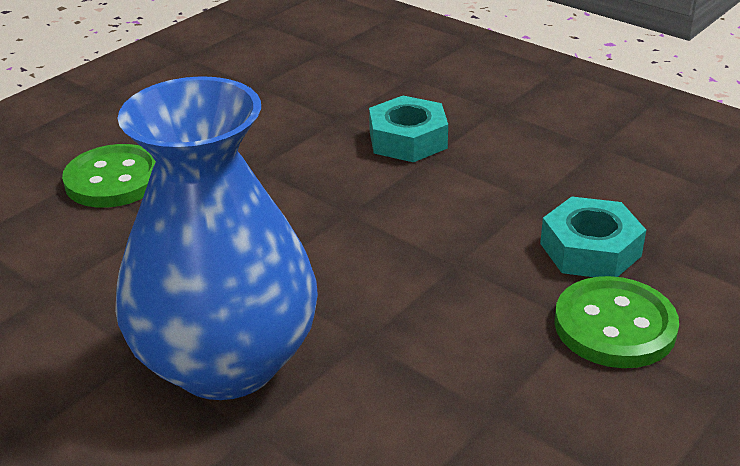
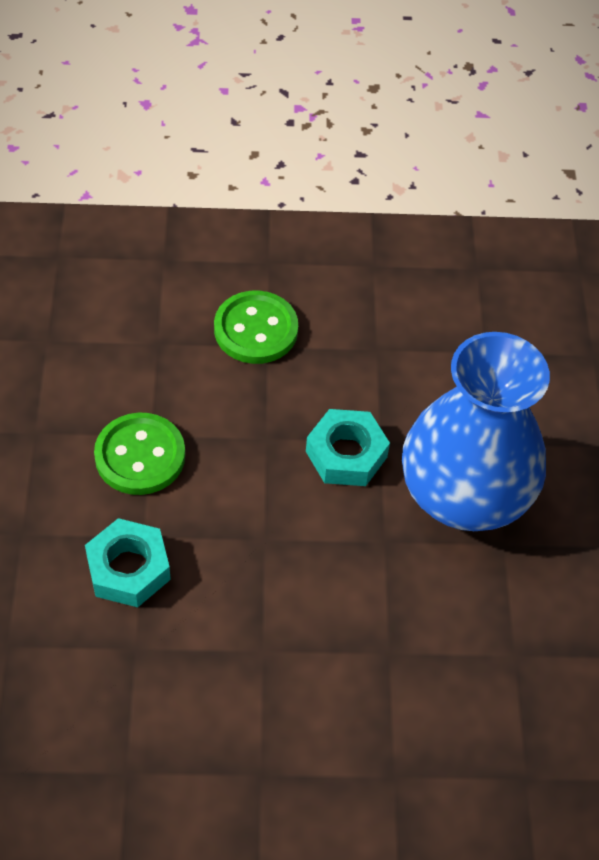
camera: 135 degrees left, 20 degrees up
green button [62,144,156,208] -> green button moved to [94,413,185,495]
turquoise nut [540,197,646,277] -> turquoise nut moved to [306,409,390,486]

